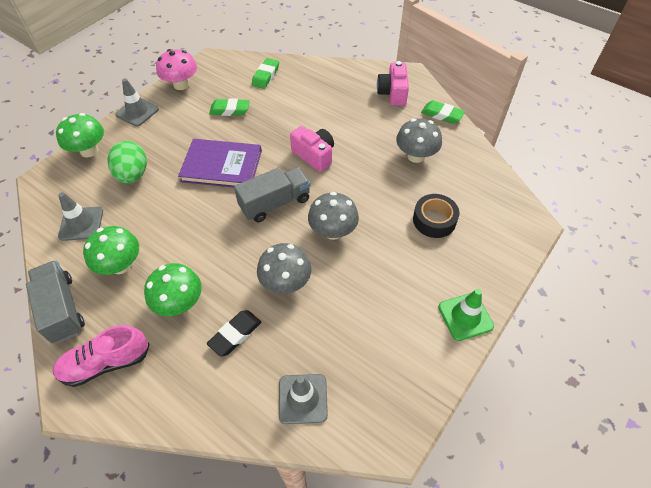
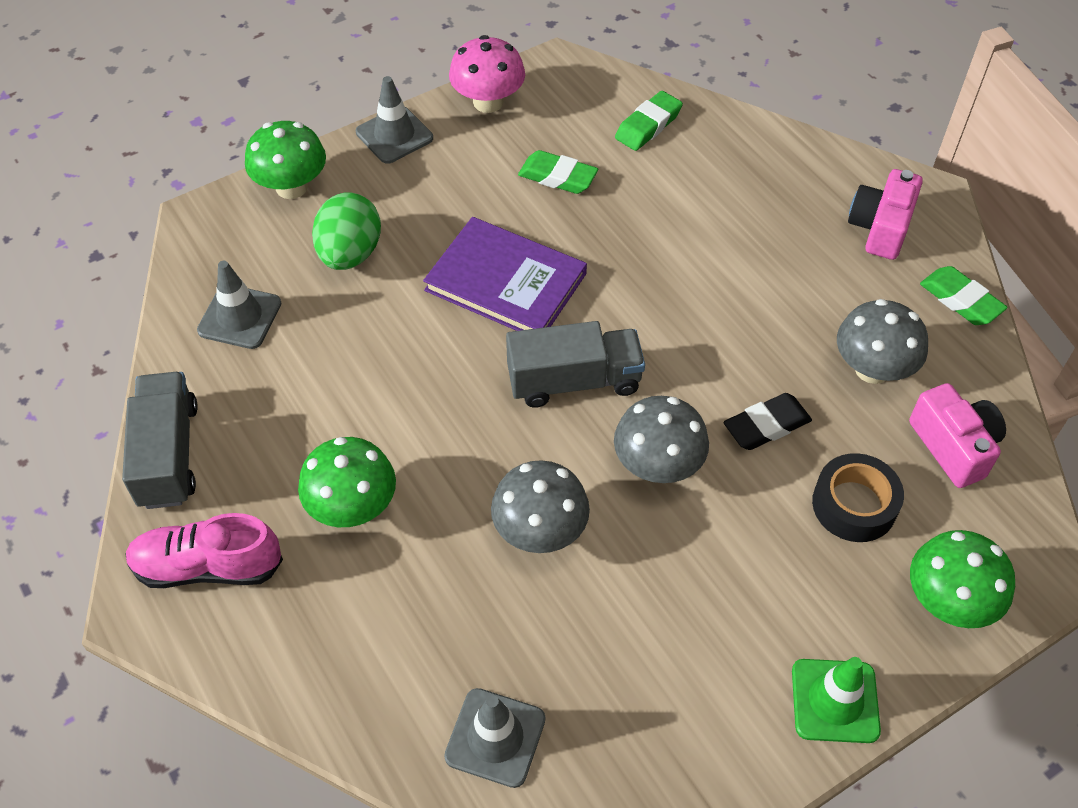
camera: 20 degrees right, 0 degrees up
green mushroom [83,226,139,275] -> green mushroom moved to [910,530,1015,628]
black eraser [207,310,261,357] -> black eraser moved to [724,393,812,450]
pink camera [290,126,334,172] -> pink camera moved to [909,383,1006,488]

